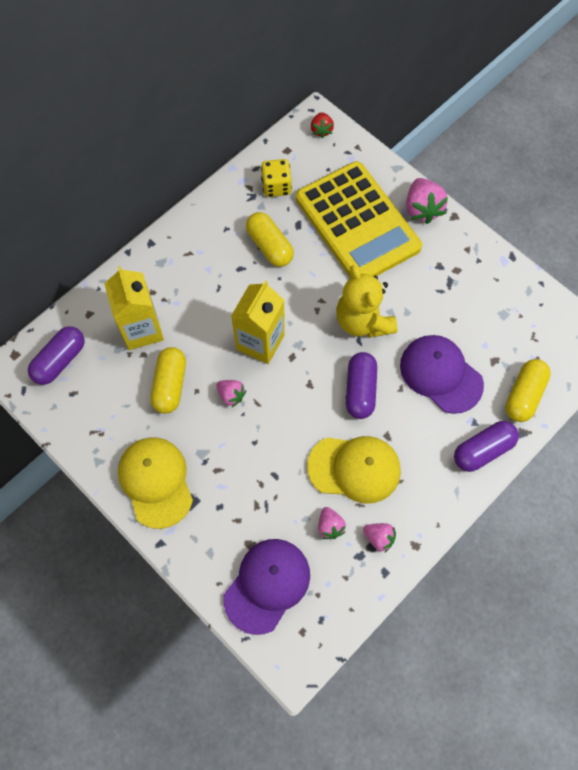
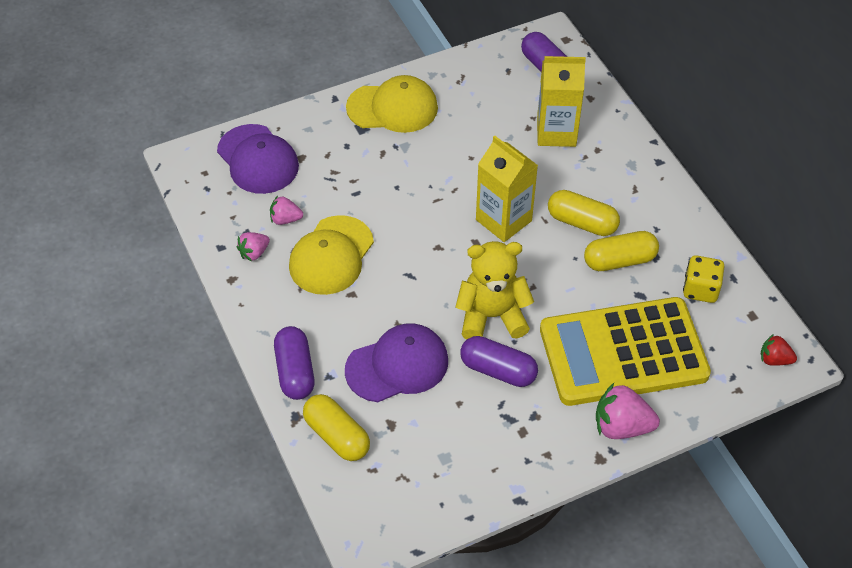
camera: 110 degrees right, 15 degrees down
yellow capsule [151,347,186,414] -> yellow capsule moved to [548,190,620,236]
pink strawberry [216,380,246,407] -> none
purple capsule [346,352,377,419] -> purple capsule moved to [460,336,538,387]

